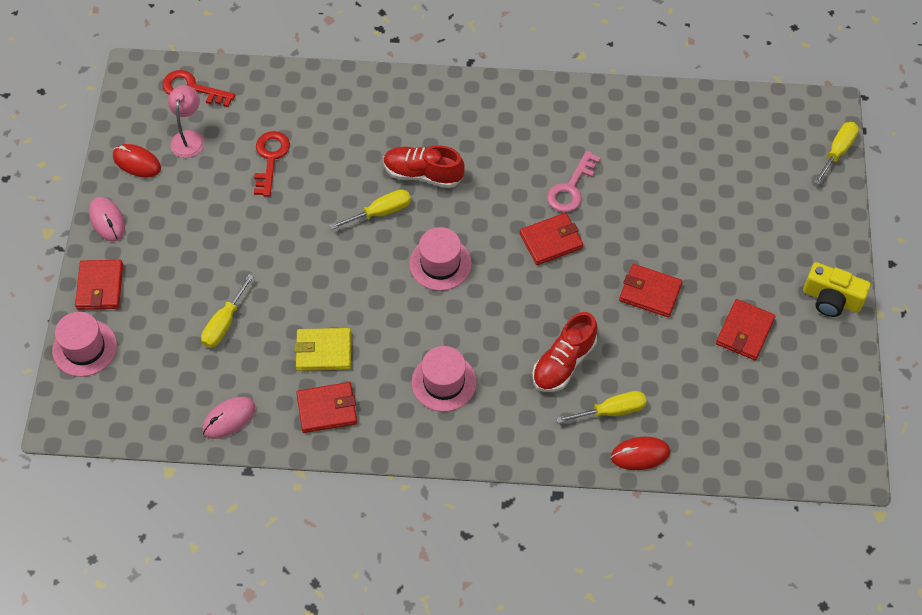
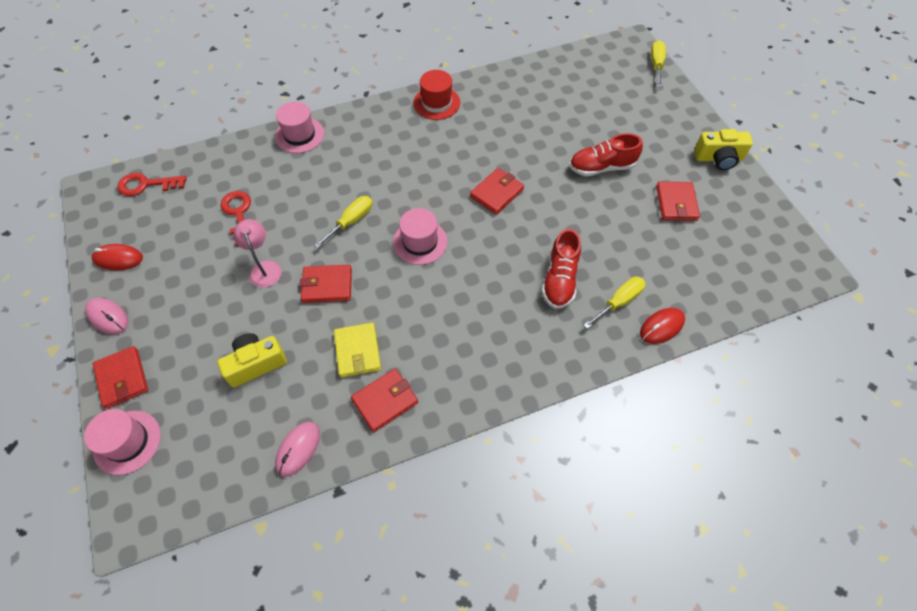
camera: 25 degrees left, 0 degrees up
pink lamp [168,85,204,158] -> pink lamp moved to [233,219,282,287]
yellow screwdriver [201,274,254,348] -> yellow camera [217,333,287,387]
yellow wallet [294,328,351,371] -> yellow wallet turned 75 degrees counterclockwise [334,323,381,378]
red shoe [383,145,465,188] -> red shoe moved to [569,133,643,176]
pink hat [412,346,476,412] -> pink hat moved to [275,102,324,153]
pink key [547,151,600,213] -> none
red wallet [619,264,683,317] -> red wallet moved to [300,265,352,303]
none -> red hat [413,70,460,120]

